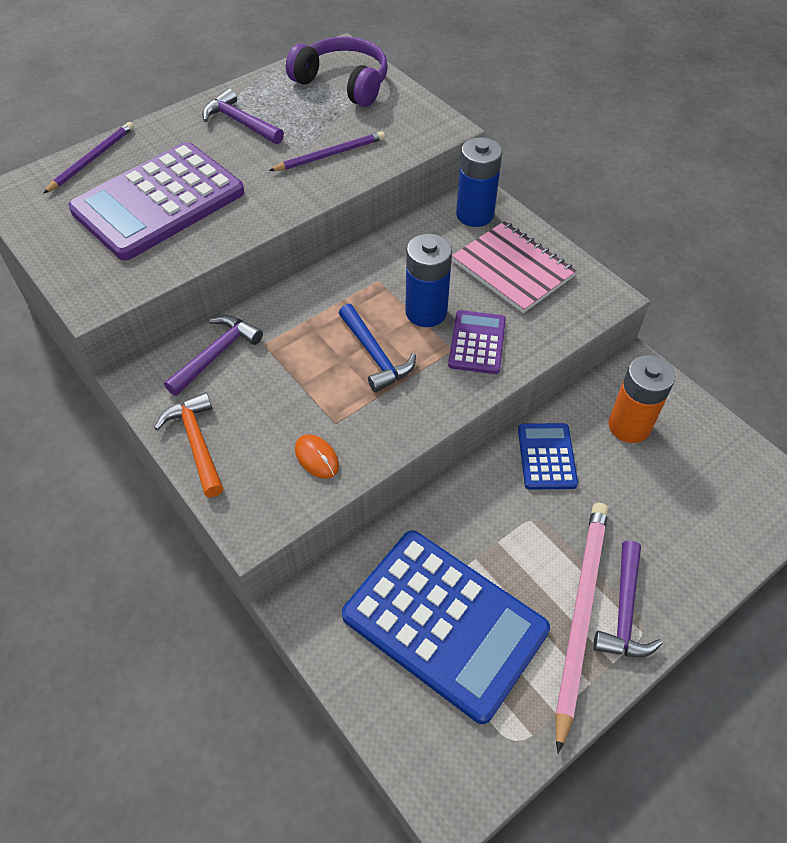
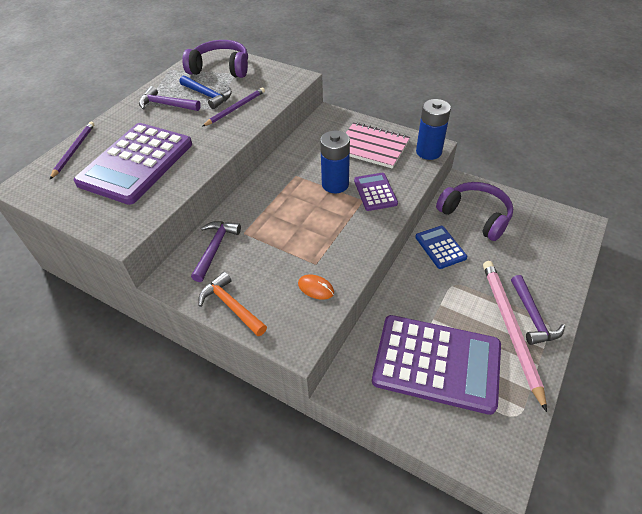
camera: 20 degrees left, 5 degrees down
blue hammer [339,304,416,392] -> blue hammer moved to [180,76,232,109]
blue calculator [342,531,550,724] -> purple calculator [372,315,501,415]
blue battery [456,137,502,227] -> blue battery moved to [416,99,451,160]
orange battery [608,355,675,443] -> purple headphones [436,182,513,241]

